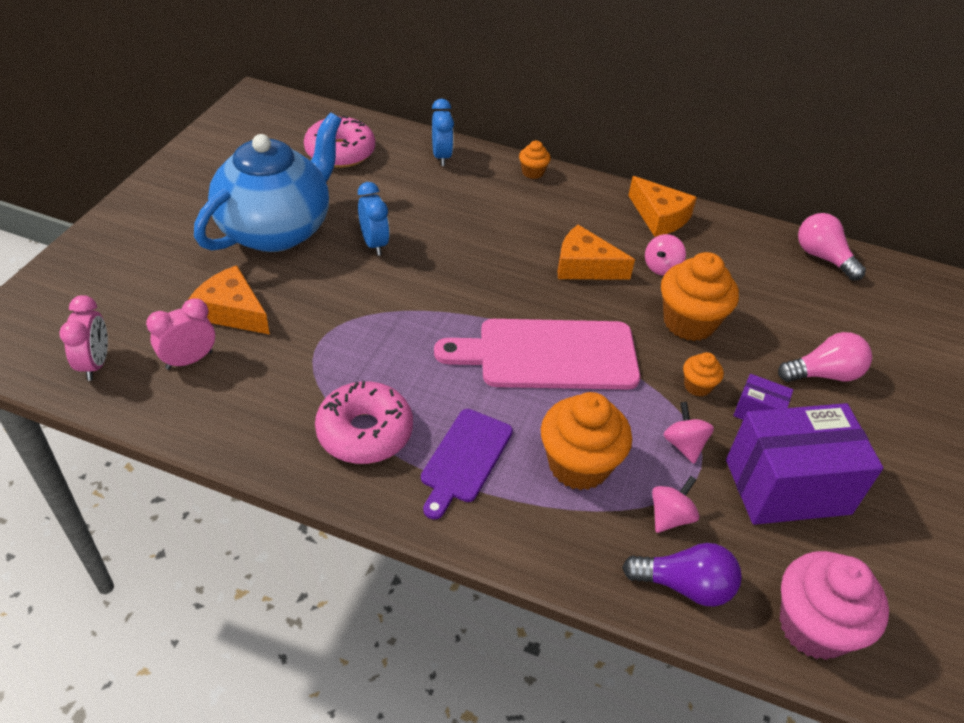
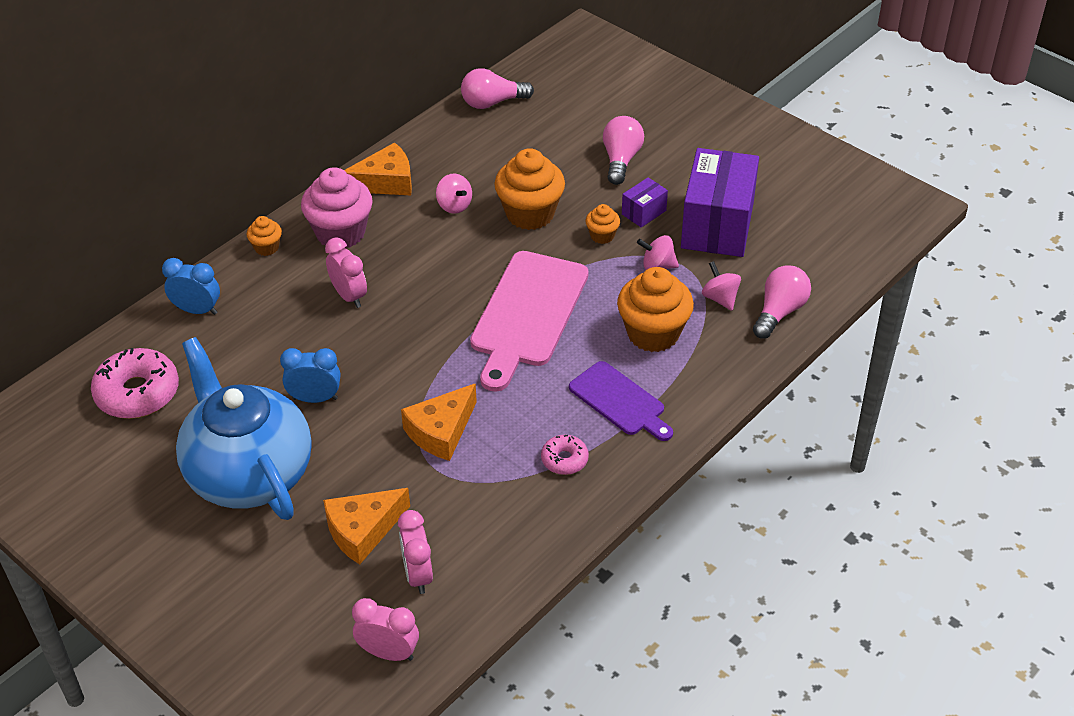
camera: 65 degrees left, 0 degrees up
pink donut [315,381,413,464] -> pink donut [541,435,589,475], size x0.53
orange cheese [558,225,635,280] -> orange cheese moved to [401,383,477,461]
purple light bulb [622,543,742,607] -> pink light bulb [753,265,811,339]
pink cupcake [779,551,889,660] -> pink cupcake moved to [301,167,373,248]
none -> pink clock [325,237,367,308]

